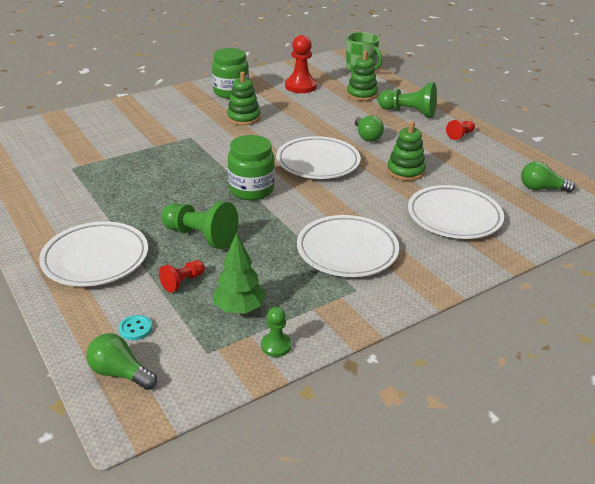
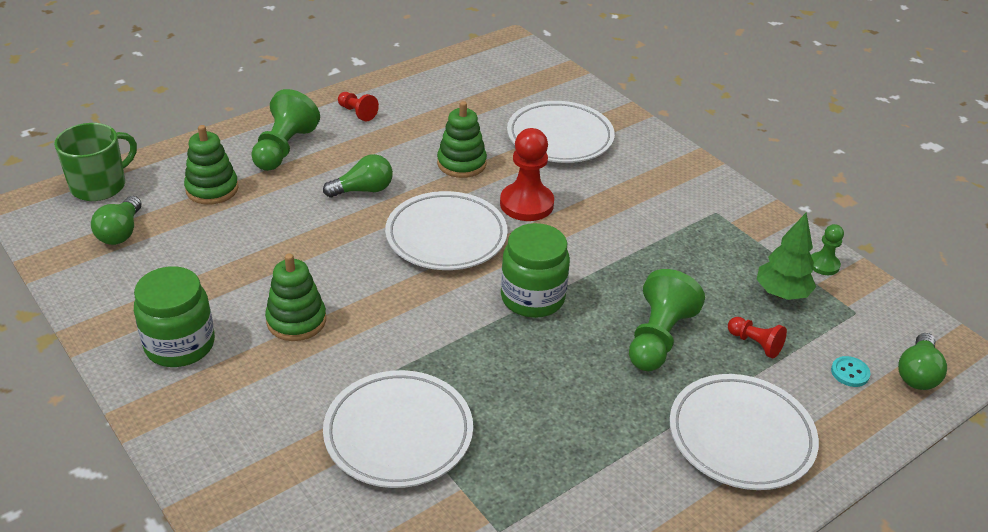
camera: 95 degrees left, 5 degrees up
red pawn [285,35,317,93] -> red pawn moved to [500,128,554,221]
white plate [297,215,399,277] -> white plate moved to [323,370,473,488]
green light bulb [521,161,575,193] -> green light bulb moved to [91,196,141,245]

